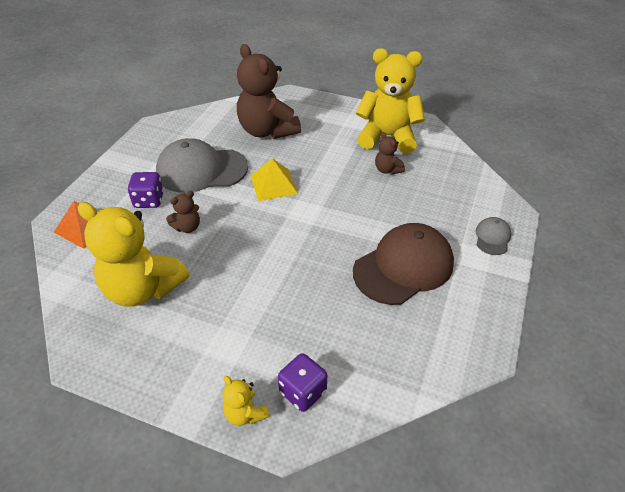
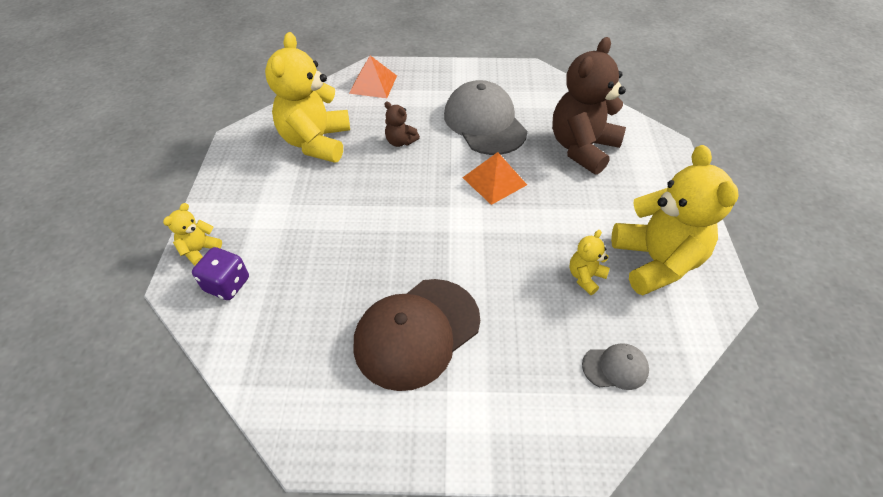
camera: 70 degrees right, 5 degrees up
purple dice [127,172,164,208] -> none
yellow pyramid [251,158,298,201] -> orange pyramid [462,152,527,205]
brown cap [353,223,454,305] -> brown cap turned 105 degrees clockwise [353,279,480,391]
brown teddy bear [375,132,405,175] -> yellow teddy bear [569,230,610,295]
grey cap [476,217,511,255] -> grey cap moved to [582,343,649,390]

